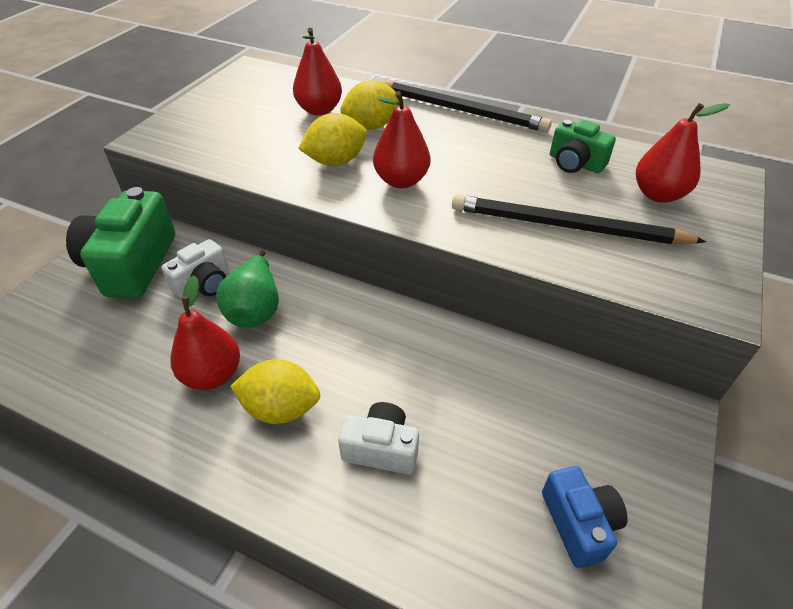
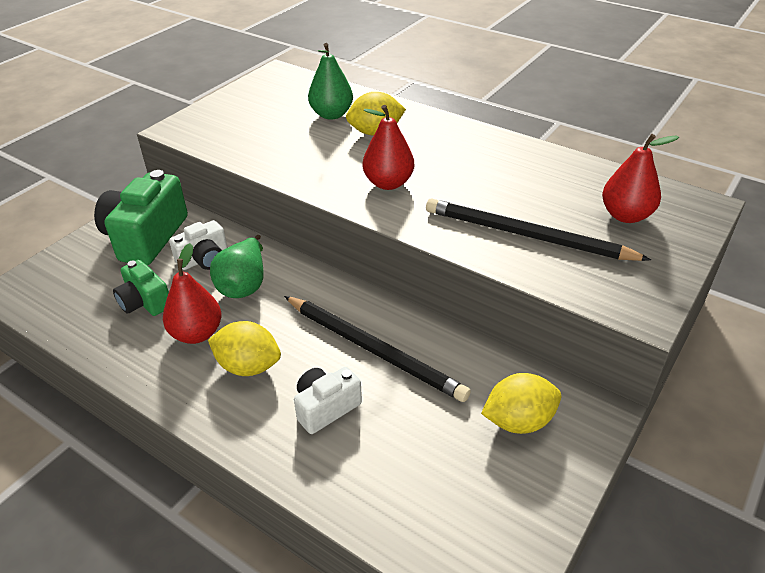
camera: 10 degrees right, 5 degrees down
red pear [293,28,342,116] -> green pear [308,43,353,120]
yellow lemon [298,113,367,166] -> yellow lemon moved to [481,373,561,434]
white camera [338,402,419,475] -> white camera turned 60 degrees counterclockwise [294,367,362,434]
black pencil [384,82,552,132] -> black pencil moved to [284,296,471,402]
blue camera [542,466,628,568] -> none
green camera [550,120,616,173] -> green camera moved to [113,260,169,316]

